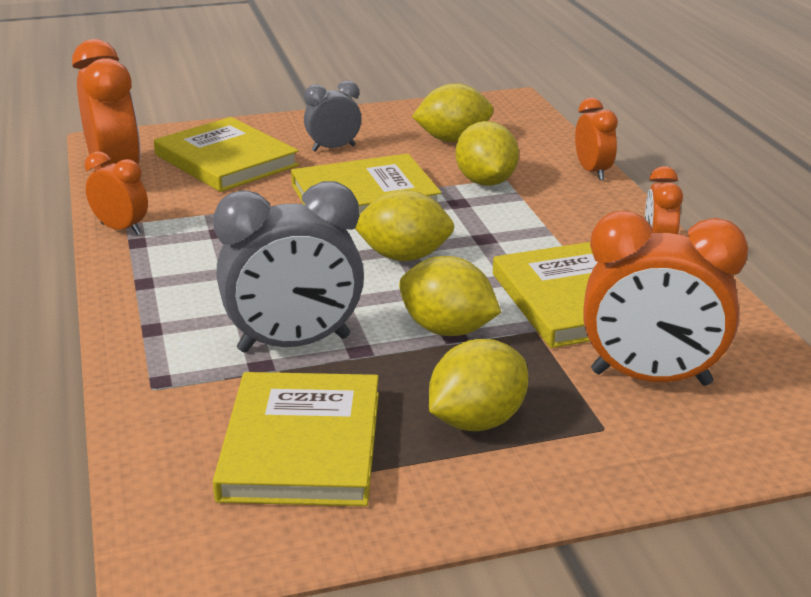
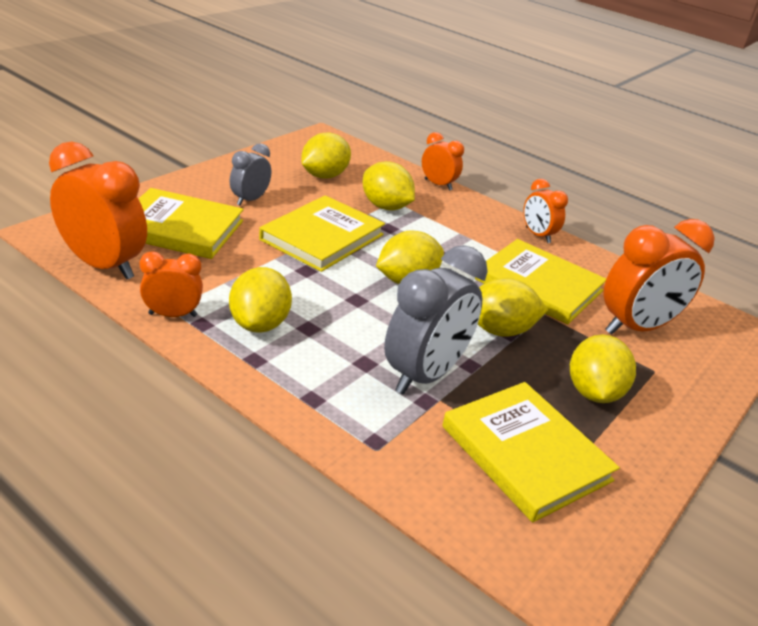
camera: 40 degrees left, 5 degrees up
none -> yellow lemon [229,267,292,333]

